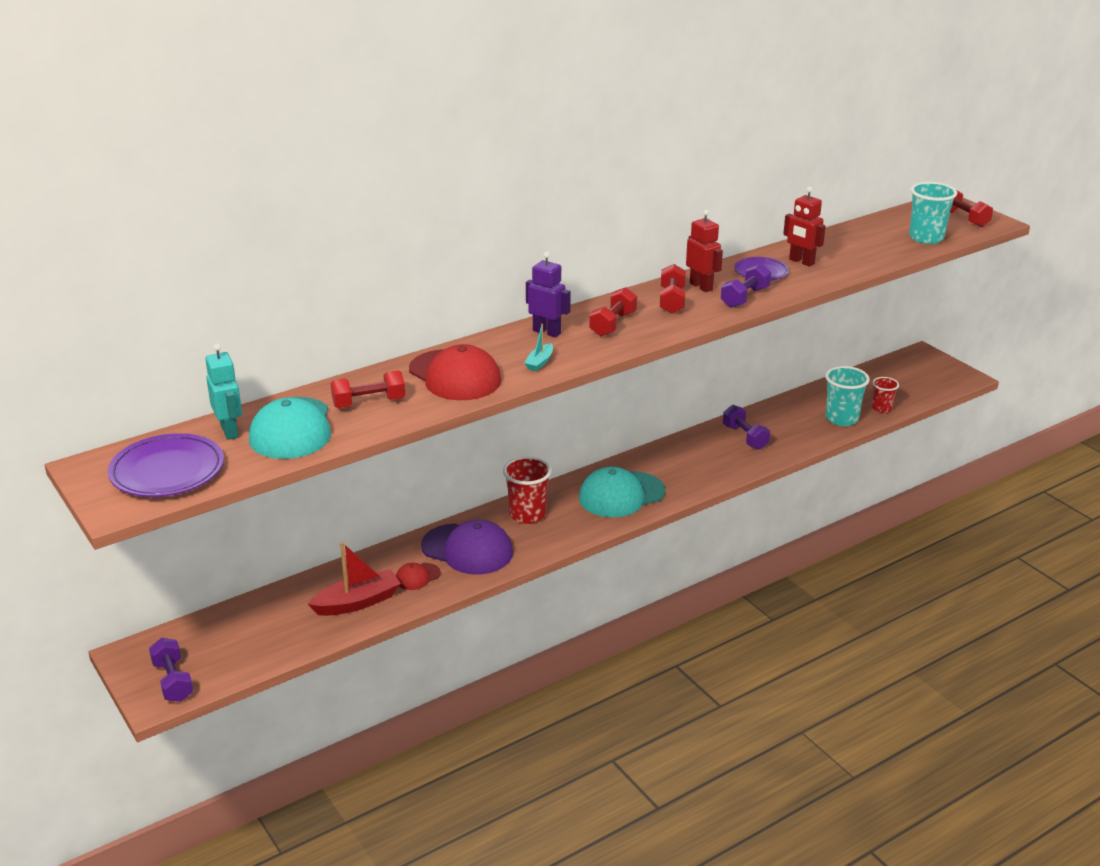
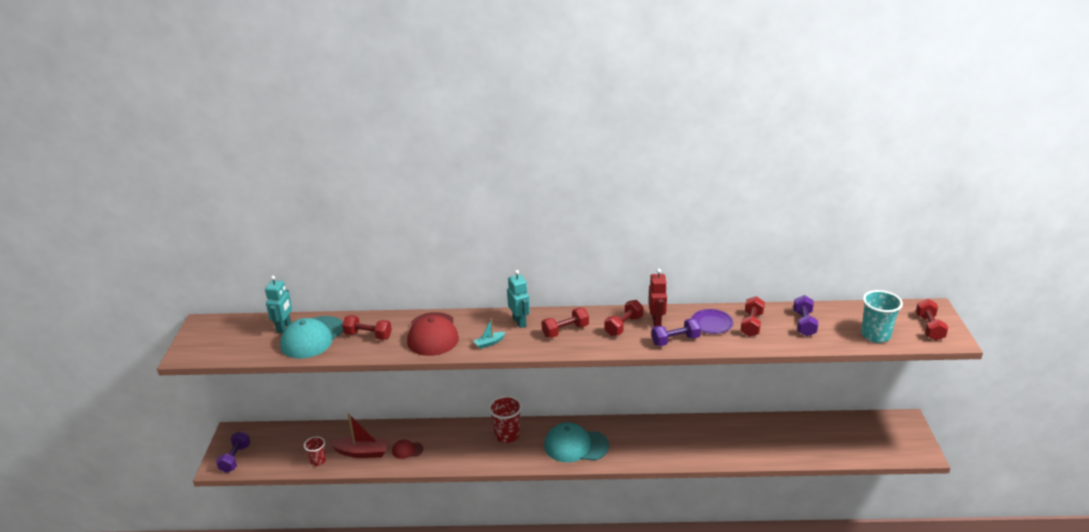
camera: 35 degrees right, 0 degrees up
purple plate [108,433,224,497] -> none
purple cap [421,520,513,575] -> none
purple robot [526,252,571,337] -> turquoise robot [507,270,530,328]
purple dumbbell [723,405,770,450] -> purple dumbbell moved to [793,295,818,336]
red robot [783,187,826,266] -> red dumbbell [740,296,765,337]
turquoise cup [825,366,870,426] -> none
red cup [872,377,899,413] -> red cup moved to [304,437,326,466]

